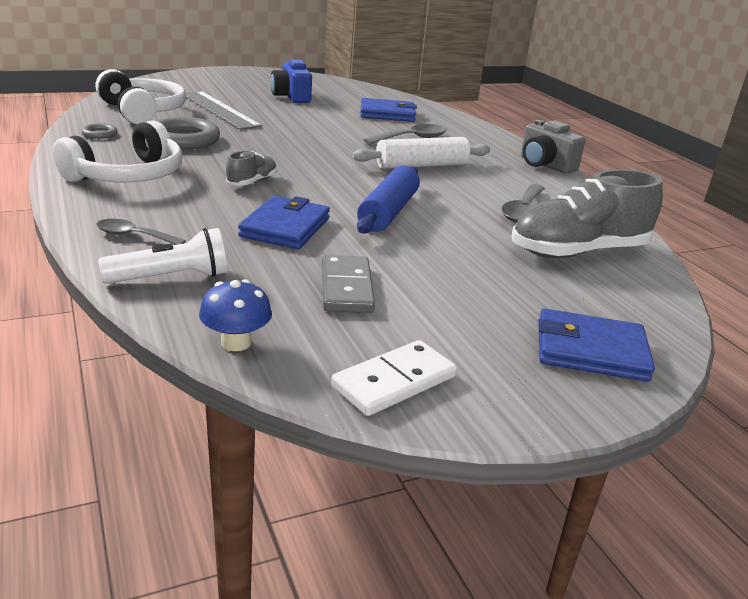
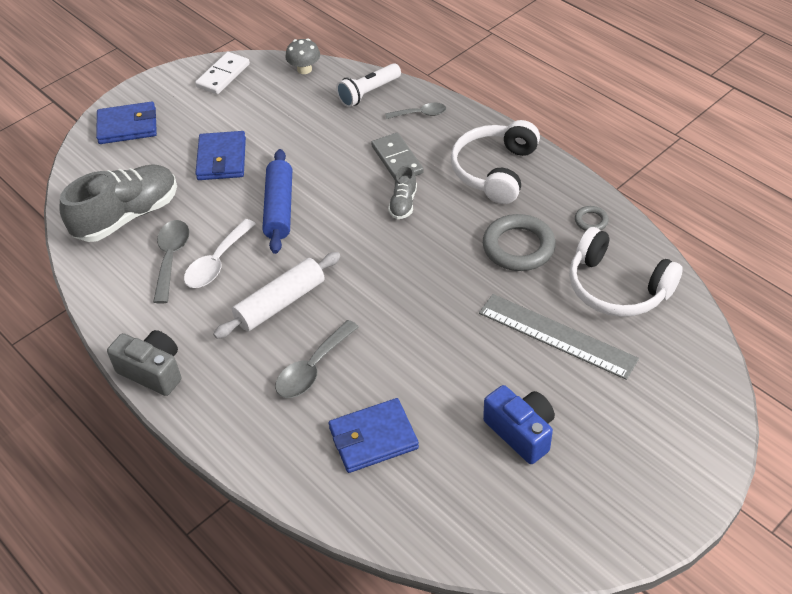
camera: 165 degrees right, 20 degrees up
blue mushroom [199,279,272,351] -> grey mushroom [286,38,320,74]
blue wallet [238,196,330,249] -> blue wallet moved to [195,131,246,180]
grey domino [322,255,375,313] -> grey domino moved to [371,133,424,180]
none -> white spoon [184,219,256,288]

